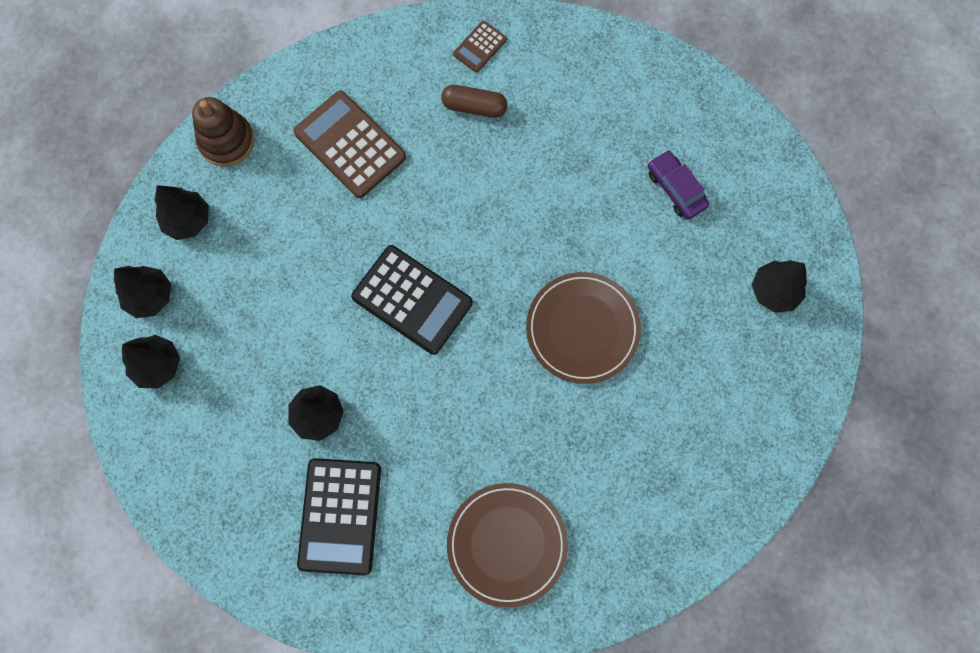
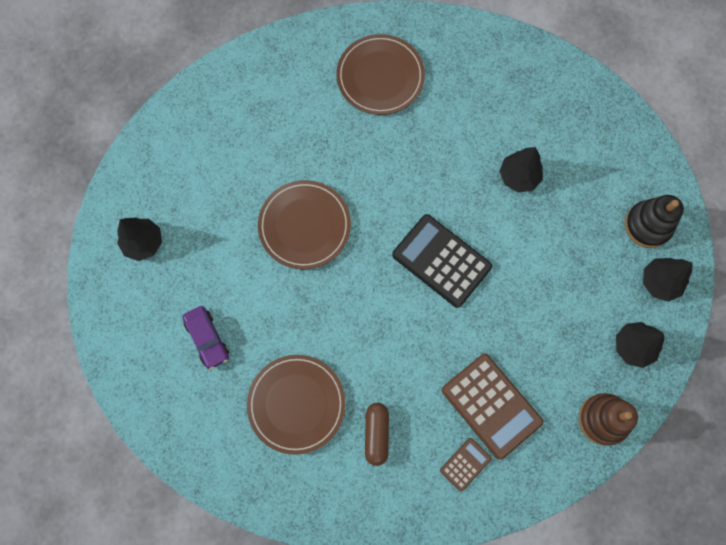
camera: 175 degrees left, 0 degrees up
black tree [122,335,180,389] -> black stacking toy [625,195,684,248]
black calculator [297,458,381,575] -> none
brown capsule [441,85,507,118] -> brown capsule turned 75 degrees clockwise [365,403,389,466]
brown calculator [453,21,507,72] -> brown calculator moved to [440,438,492,492]
none -> brown plate [247,355,346,455]

